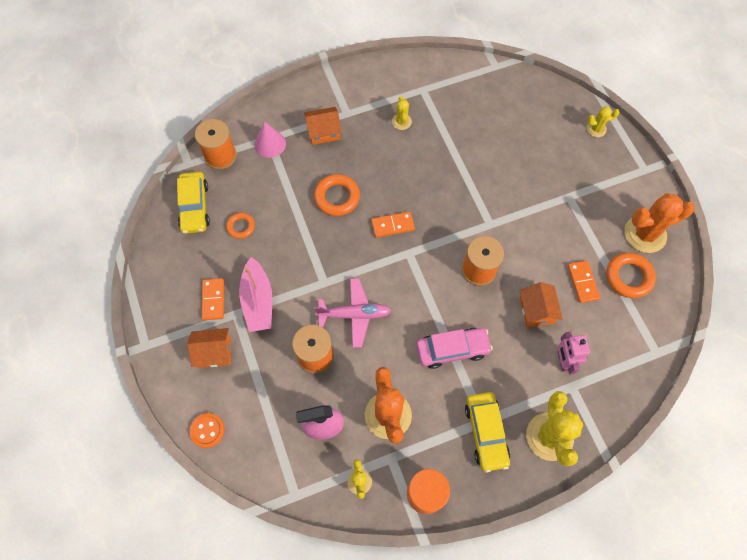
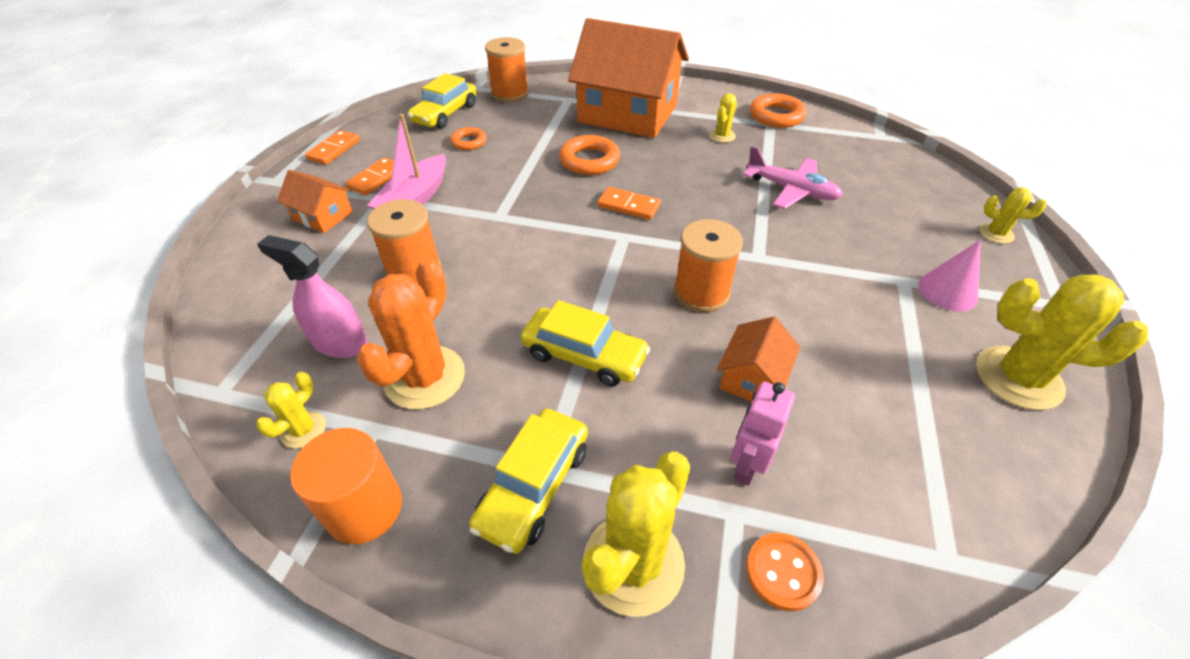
camera: 35 degrees right, 20 degrees down
orange button [189,413,225,448] -> orange button moved to [746,533,824,611]
pink cone [254,122,286,158] -> pink cone moved to [918,240,981,311]
orange house [304,107,342,145] -> orange house [568,18,689,138], size x2.28
pink plane [314,278,391,348] -> pink plane moved to [743,146,843,209]
pink car [416,328,493,369] -> yellow car [521,300,650,386]
orange domino [568,260,600,303] -> orange domino moved to [305,130,360,165]
orange ring [606,253,656,298] -> orange ring moved to [750,93,806,128]
orange cactus [624,193,695,253] -> yellow cactus [976,275,1148,410]

